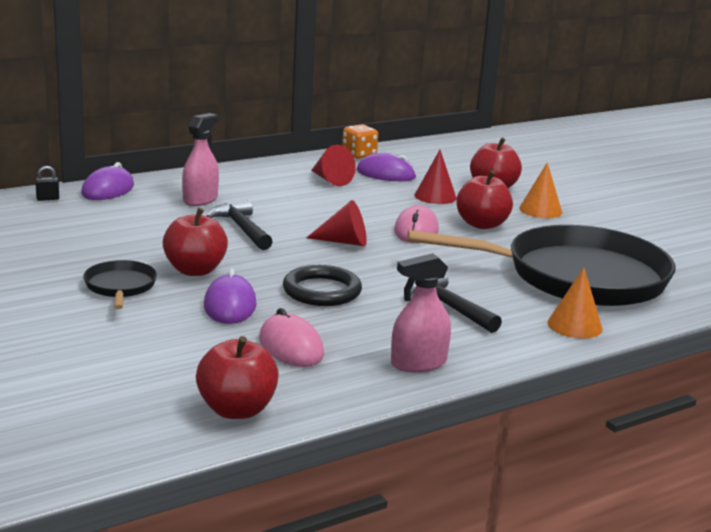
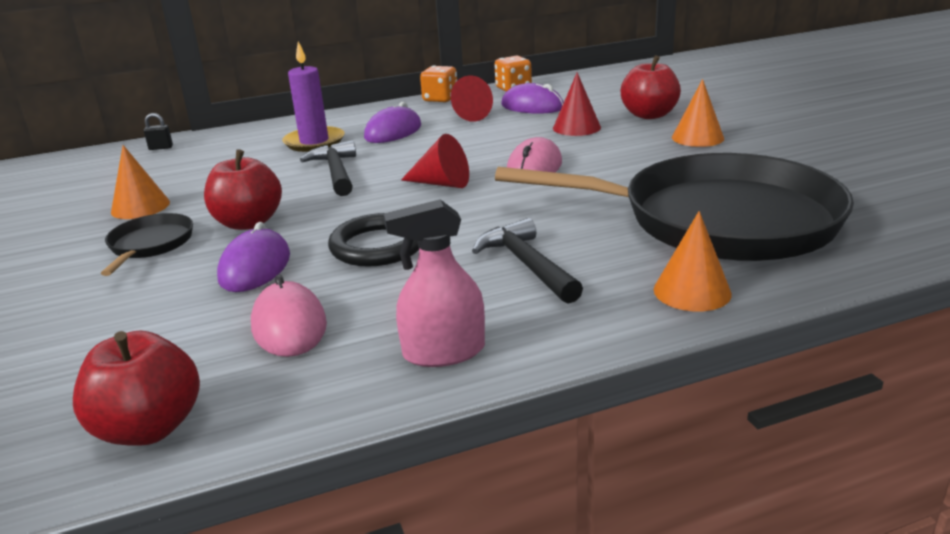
camera: 15 degrees right, 5 degrees up
purple mouse [81,162,134,200] -> purple mouse moved to [364,102,421,143]
pink spray bottle [182,113,219,206] -> purple candle [282,41,344,152]
red apple [456,170,513,229] -> none
none -> orange cone [111,145,170,219]
none -> orange dice [420,65,457,103]

